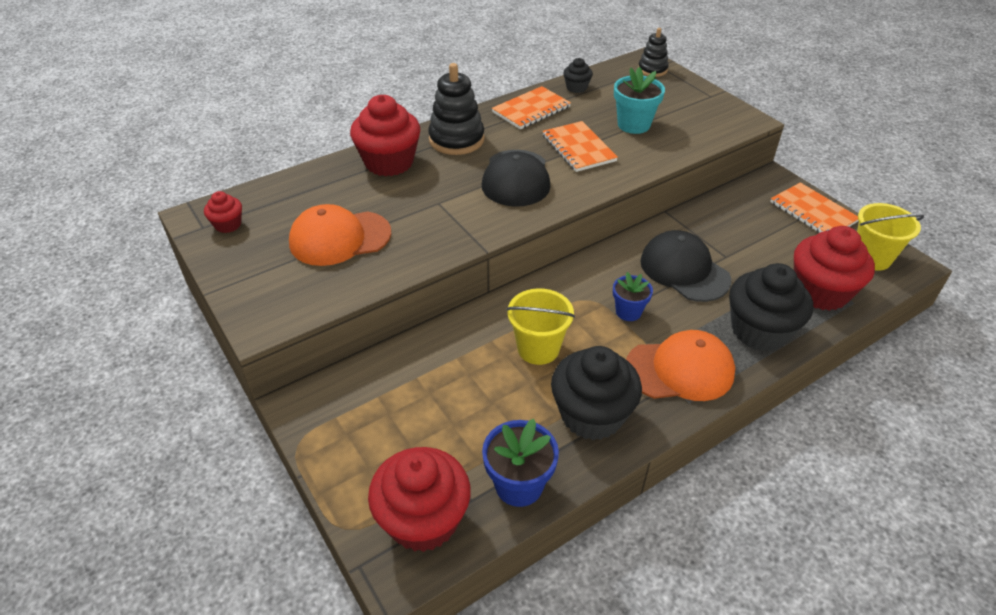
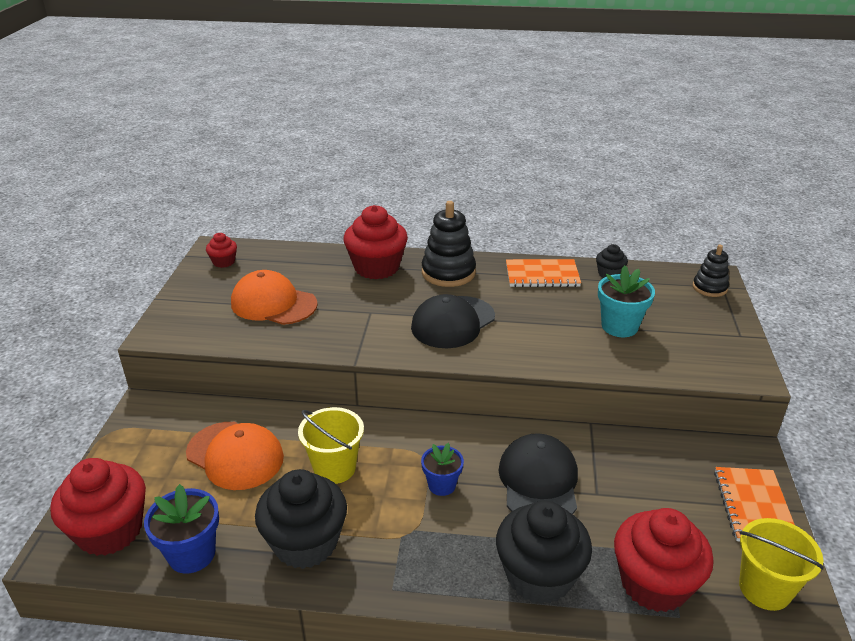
camera: 40 degrees right, 10 degrees down
orange notebook [542,121,618,172] -> none
orange cap [626,330,735,401] -> orange cap moved to [186,422,284,490]

